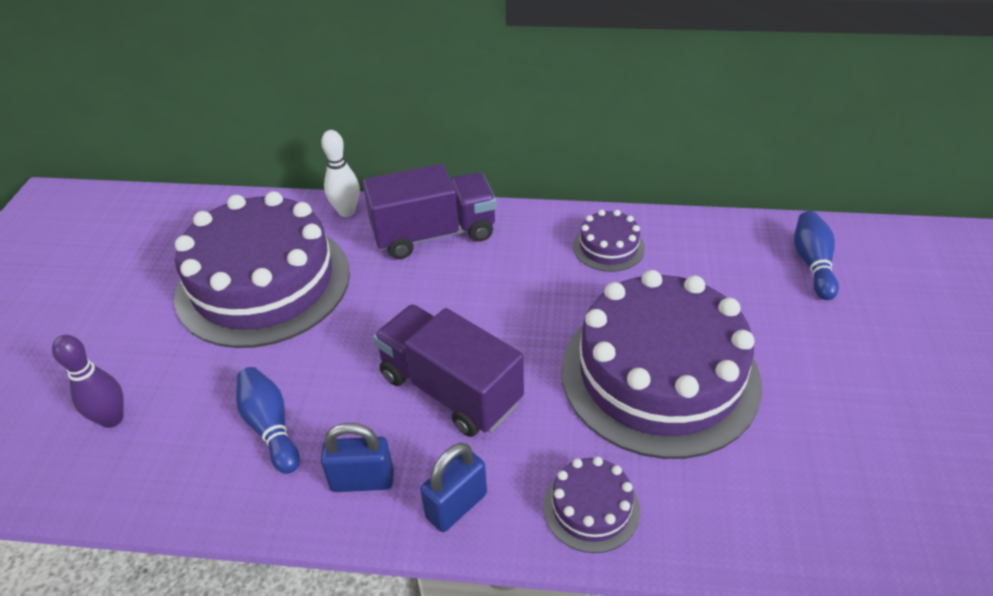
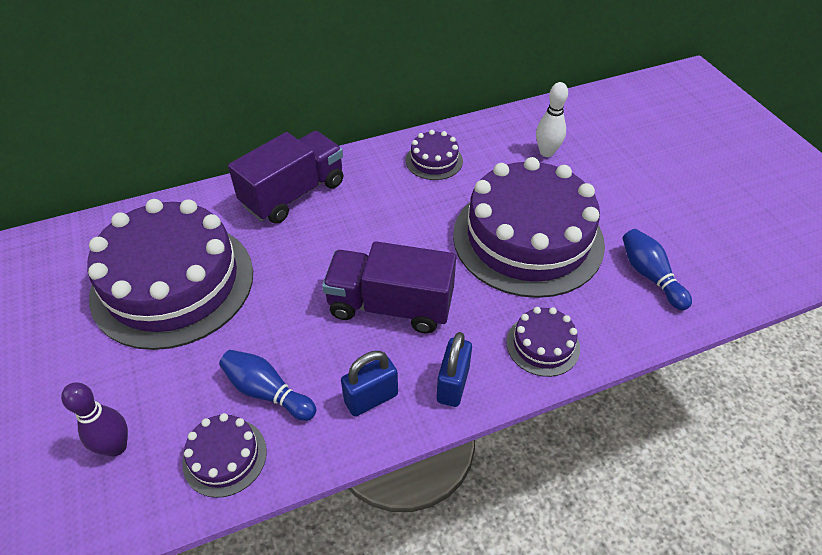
camera: 30 degrees left, 5 degrees up
white bowling pin [321,130,360,217] -> white bowling pin moved to [536,82,568,157]
blue bowling pin [794,211,839,300] -> blue bowling pin moved to [623,229,692,310]
none -> purple cake [182,413,267,498]

